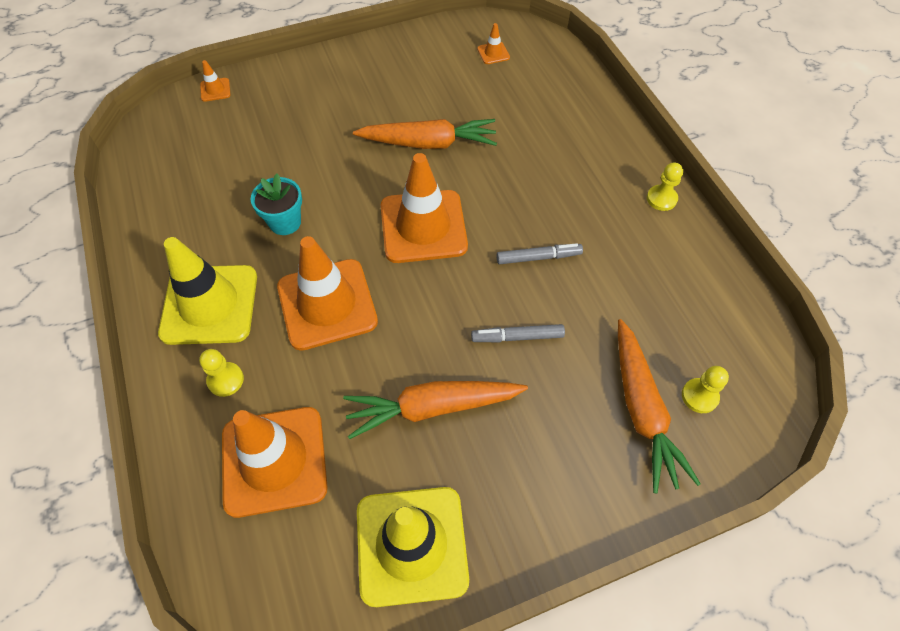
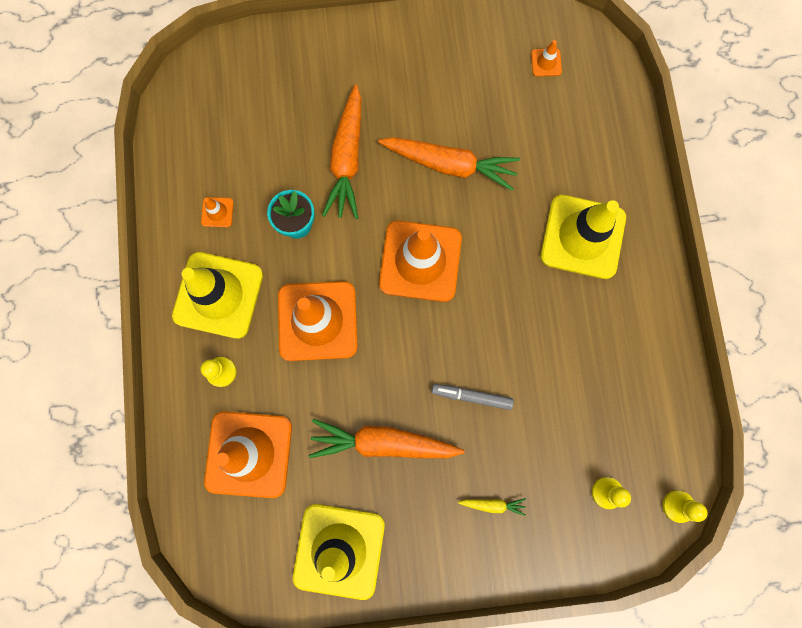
camera: 15 degrees right, 20 degrees up
orange traffic cone [200,60,231,102] -> orange traffic cone moved to [201,197,234,227]
grey marker [496,243,583,264] -> none
orange carrot [618,319,701,493] -> orange carrot moved to [322,84,362,219]
yellow pawn [647,162,683,211] -> yellow pawn moved to [663,490,708,523]
none -> yellow carrot [458,498,526,516]
none -> yellow traffic cone [541,195,626,279]

